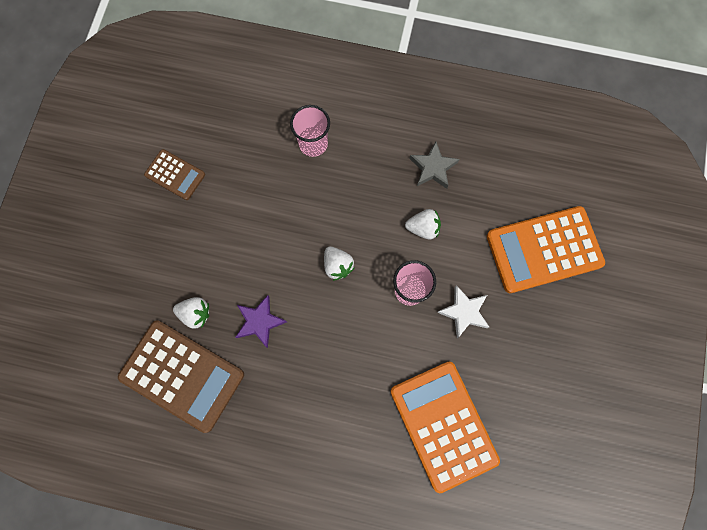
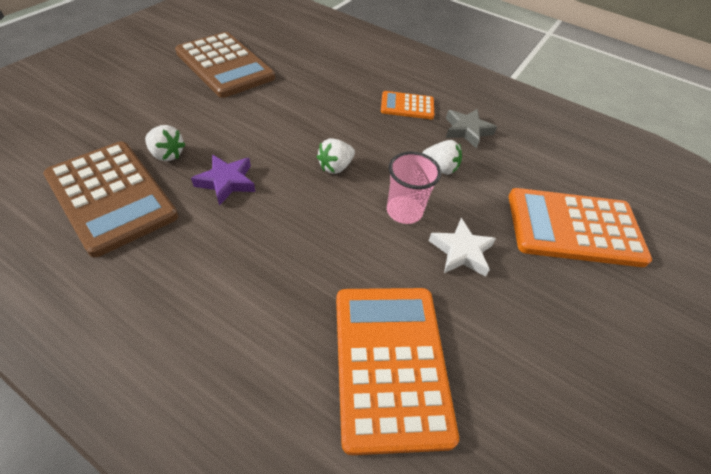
camera: 15 degrees right, 25 degrees down
brown calculator [144,149,205,200] -> brown calculator [175,32,275,98], size x1.90
pink cup [290,105,330,157] -> none
white strawberry [324,246,354,281] -> white strawberry turned 60 degrees clockwise [317,138,355,174]
none -> orange calculator [381,91,434,119]

